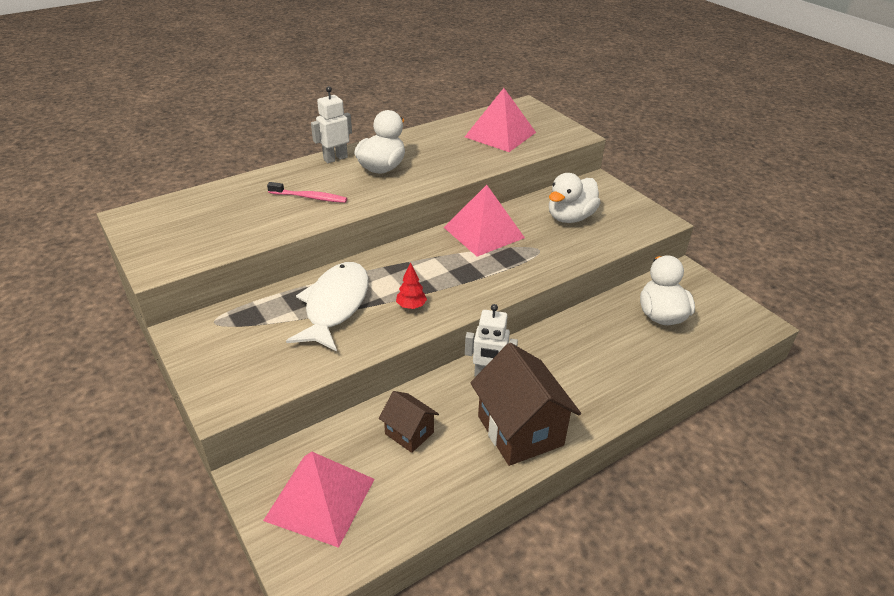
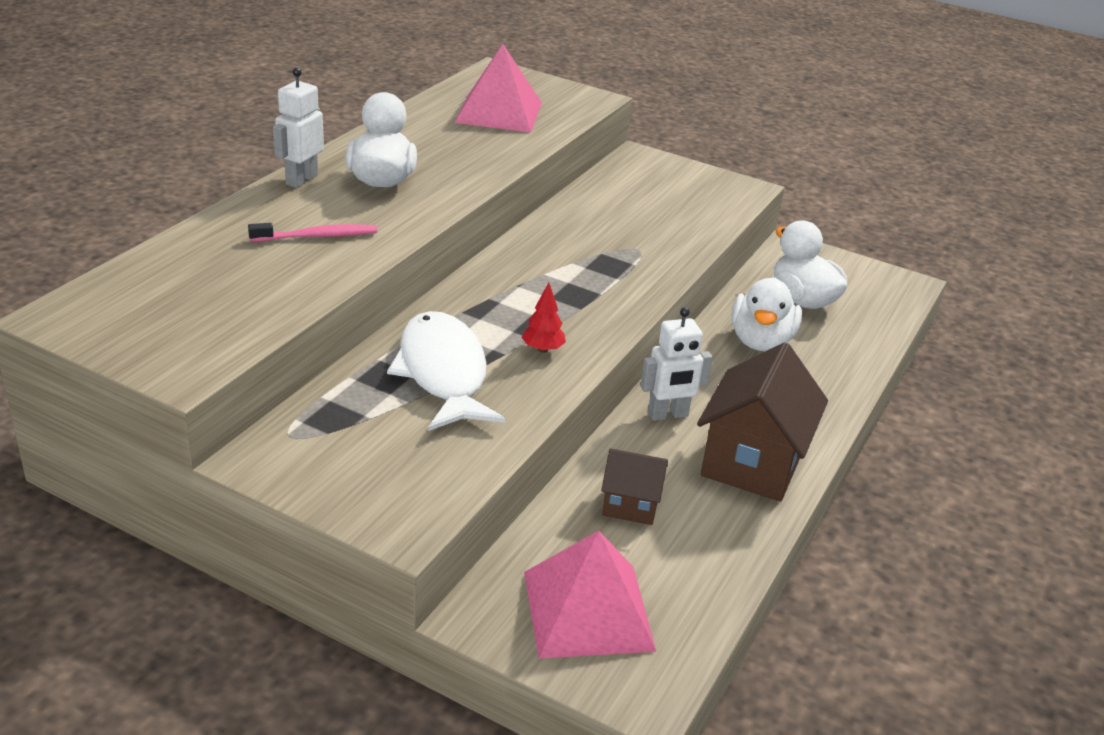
camera: 30 degrees left, 5 degrees down
pink pyramid [444,185,525,257] -> none
brown house [470,343,581,466] -> brown house turned 75 degrees clockwise [697,342,828,502]
white duck [549,173,600,223] -> white duck moved to [731,277,802,351]

